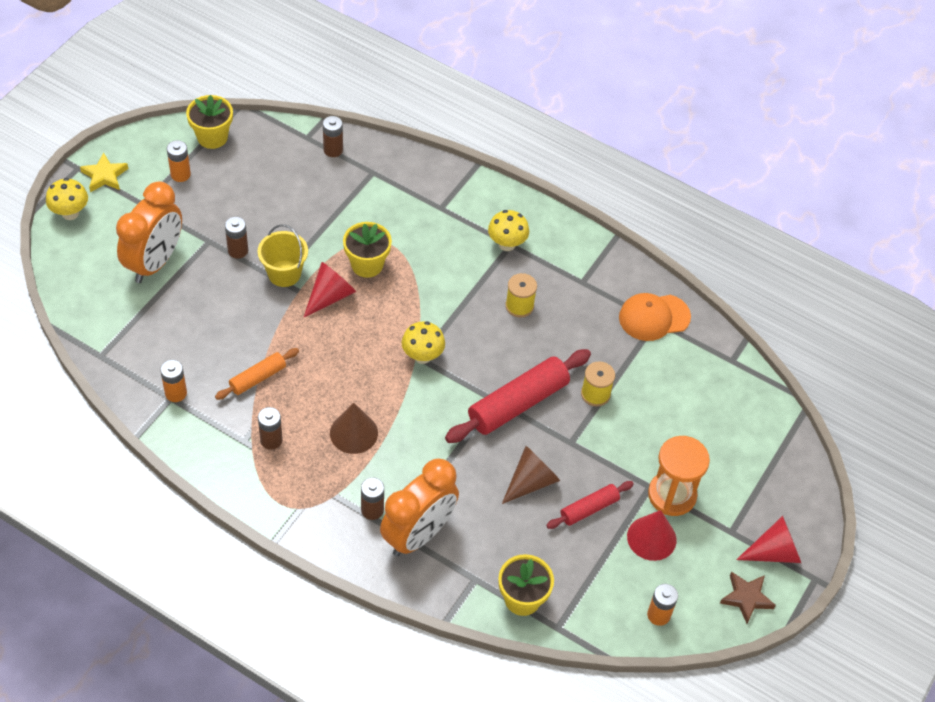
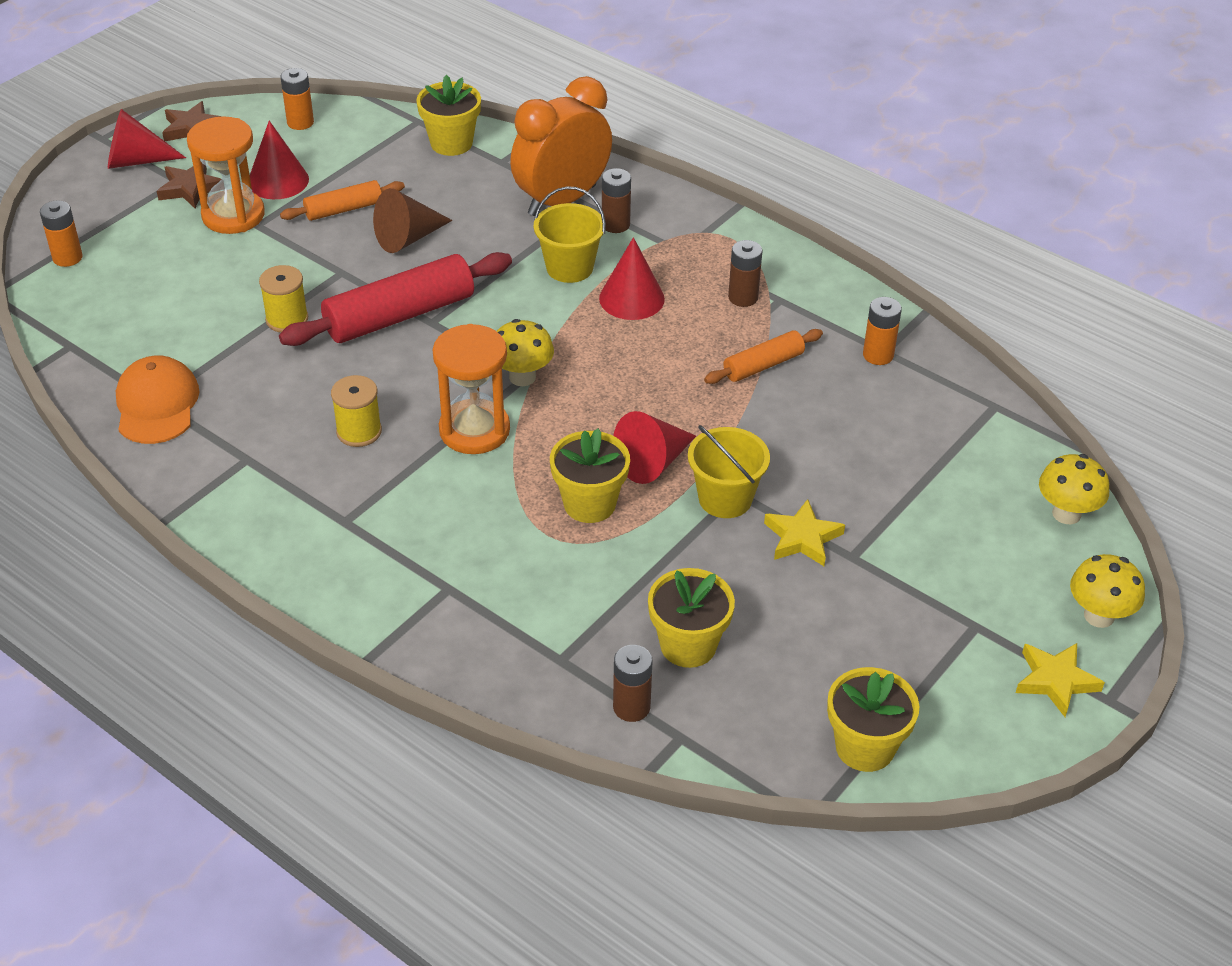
camera: 170 degrees left, 10 degrees down
orange clock [116,181,182,283] -> none
orange battery [167,140,191,182] -> orange battery moved to [40,200,83,267]
brown battery [225,217,248,259] -> yellow star [764,499,845,566]
brown cone [330,403,378,454] -> red cone [599,237,665,320]
yellow mushroom [488,210,529,251] -> yellow mushroom moved to [1039,454,1109,524]
red rolling pin [546,481,634,529] -> orange rolling pin [280,180,405,221]
orange cap [619,293,691,341] -> orange cap turned 90 degrees counterclockwise [116,355,199,444]
none -> brown star [157,163,221,208]
none -> orange hourglass [433,324,510,454]
none -> yellow bucket [534,186,606,283]
none -> yellow flower pot [648,568,735,668]

